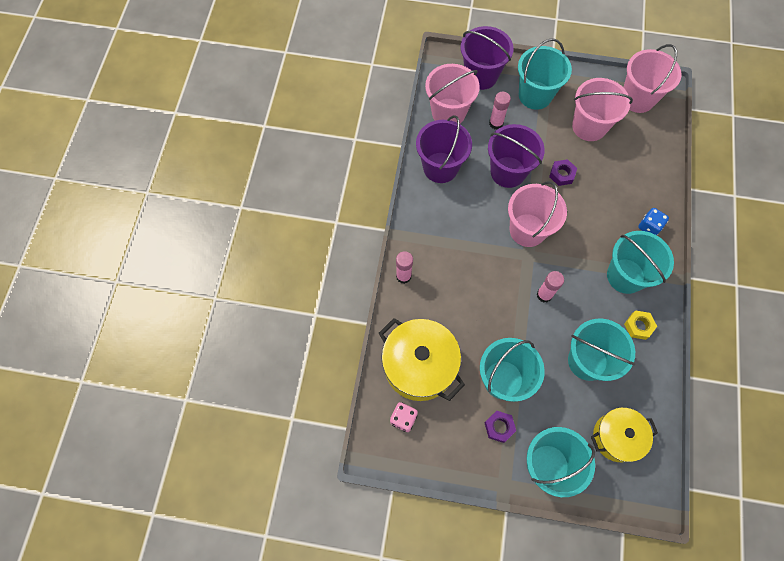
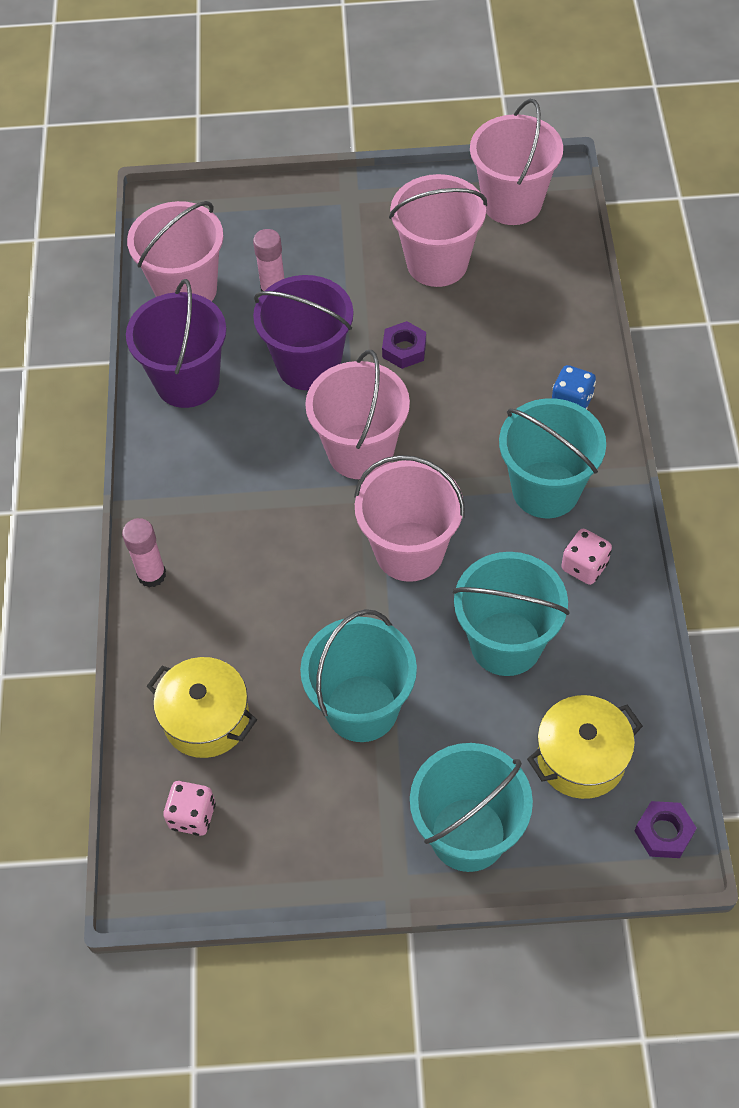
camera: 10 degrees left, 10 degrees down
yellow pot [379,318,465,401] -> yellow pot [147,657,257,758], size x0.66
purple bucket [461,26,513,90] -> none
purple nut [485,411,516,443] -> purple nut moved to [635,801,697,858]
turquoise bucket [518,38,572,110] -> none
pink glue stick [537,271,564,302] -> pink bucket [354,455,465,582]
yellow nut [624,310,657,340] -> pink dice [561,529,612,585]

